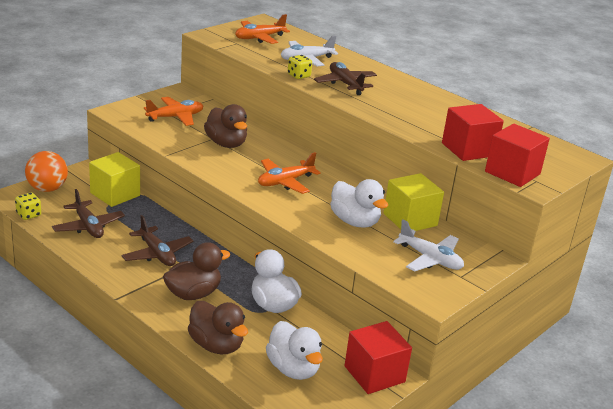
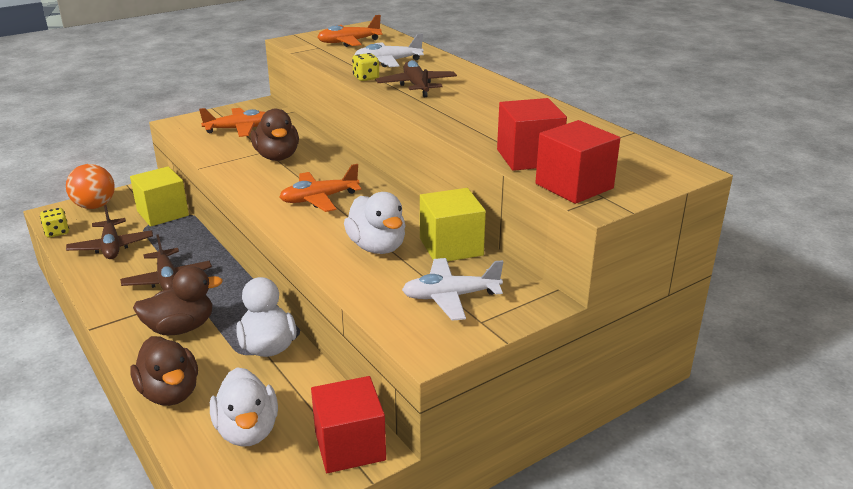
camera: 15 degrees right, 0 degrees up
white plane [393,219,464,271] -> white plane turned 120 degrees clockwise [402,258,503,321]

